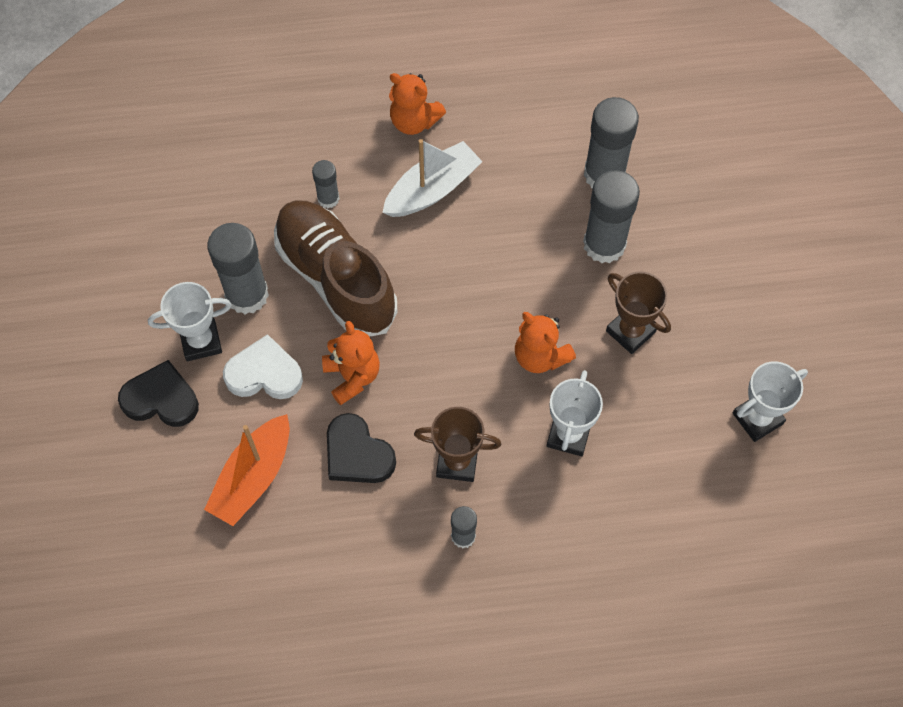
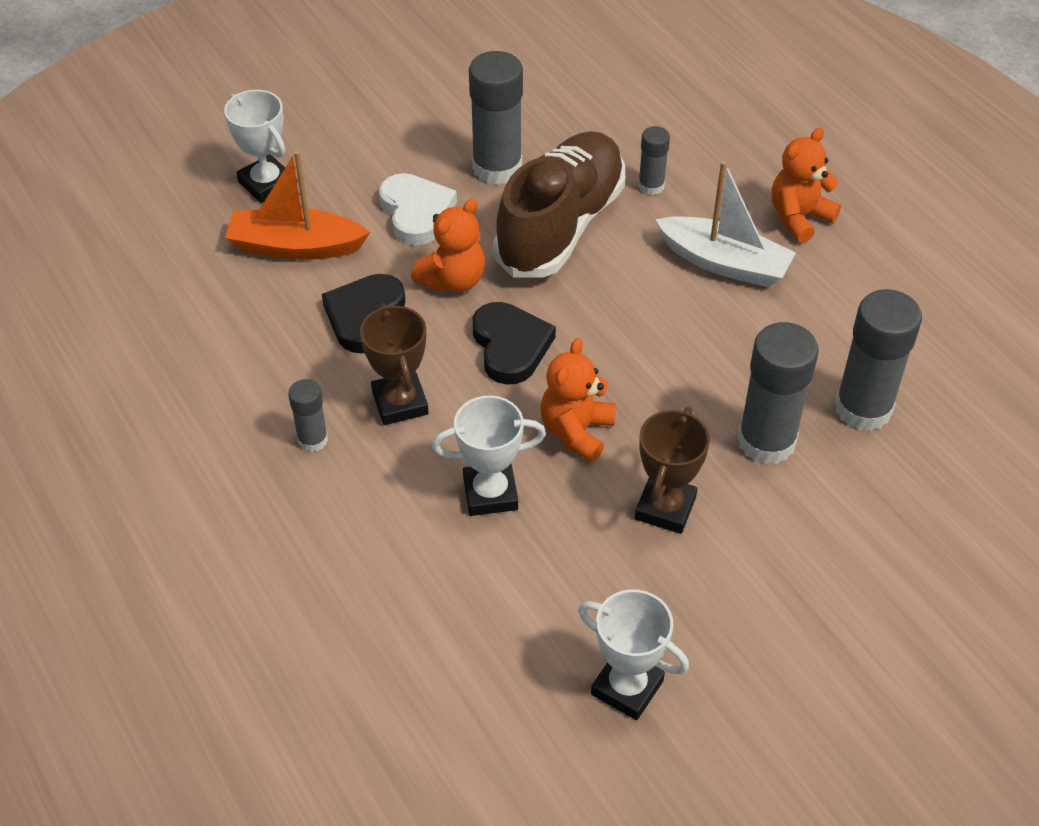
camera: 65 degrees right, 15 degrees down
black heart [118,360,199,427] -> black heart moved to [473,302,556,385]
white trophy [148,282,232,361] -> white trophy moved to [224,90,285,203]
orange teddy bear [389,73,446,135] -> orange teddy bear turned 45 degrees clockwise [772,128,841,243]

